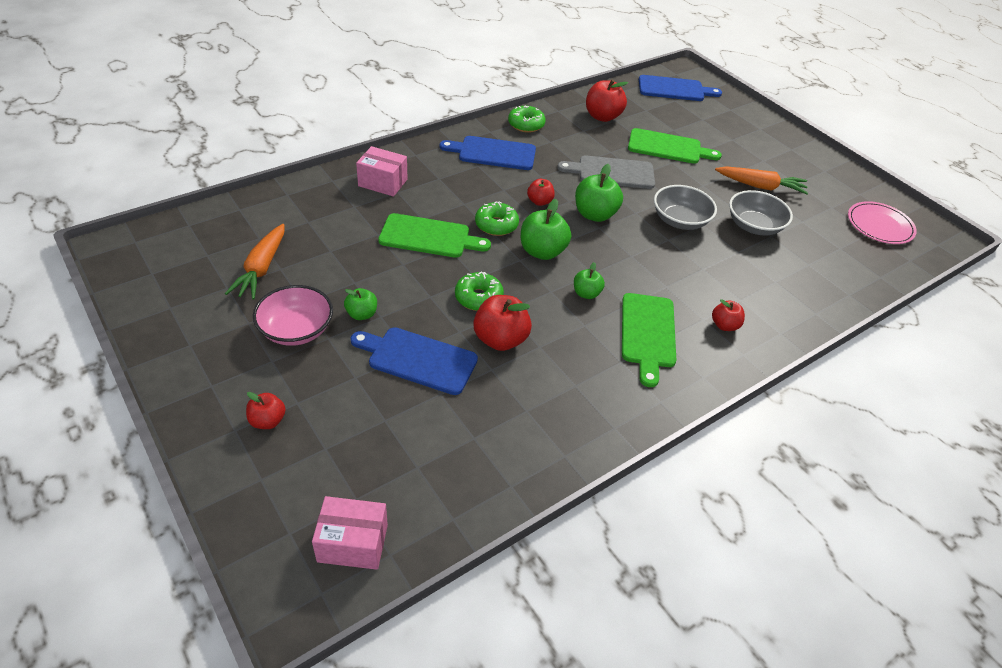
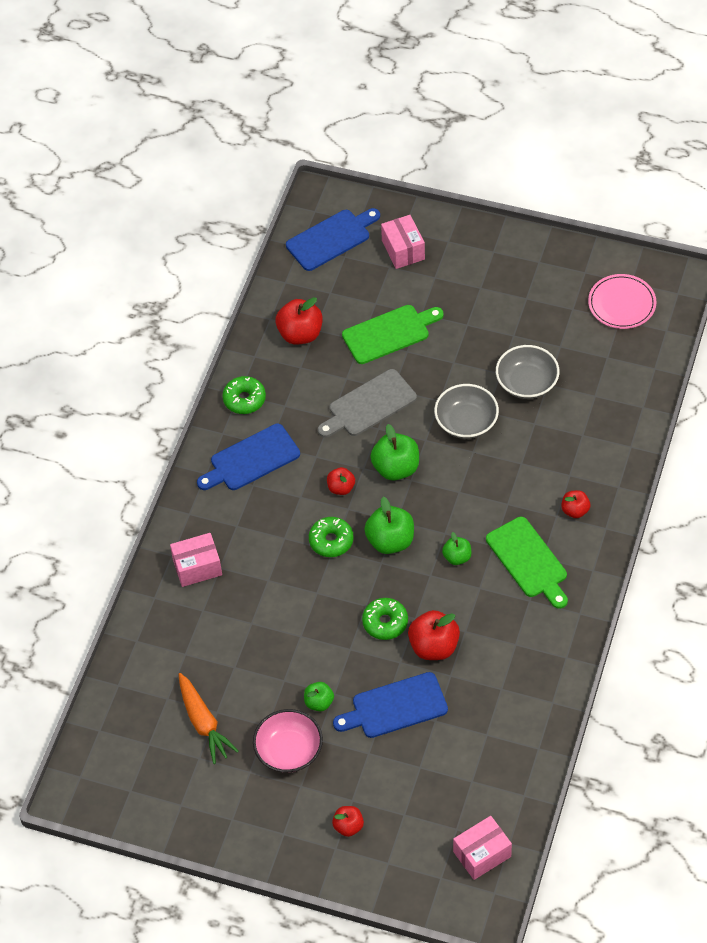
camera: 30 degrees left, 10 degrees up
green cutting board [378,213,491,258] -> none
orange carrot [715,166,808,194] -> none
none -> pink box [381,215,425,269]

